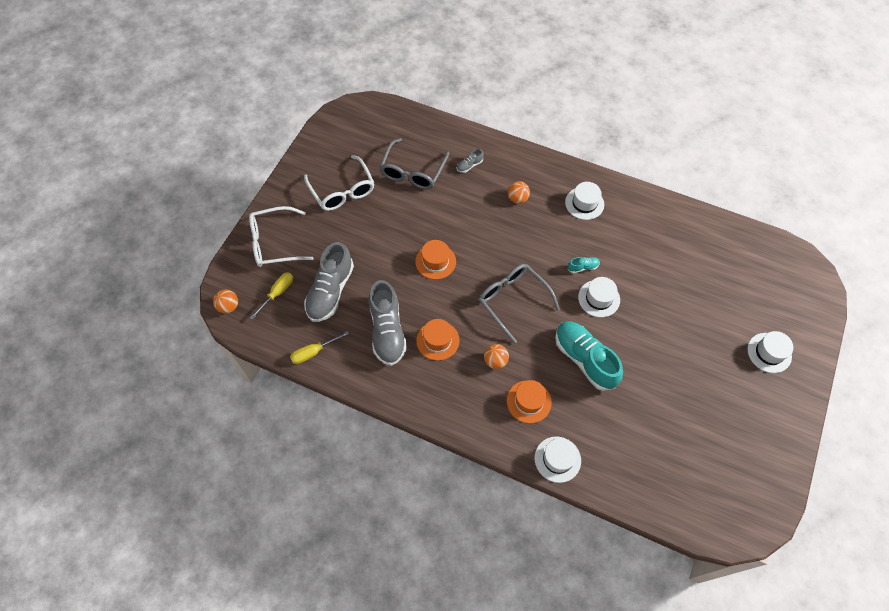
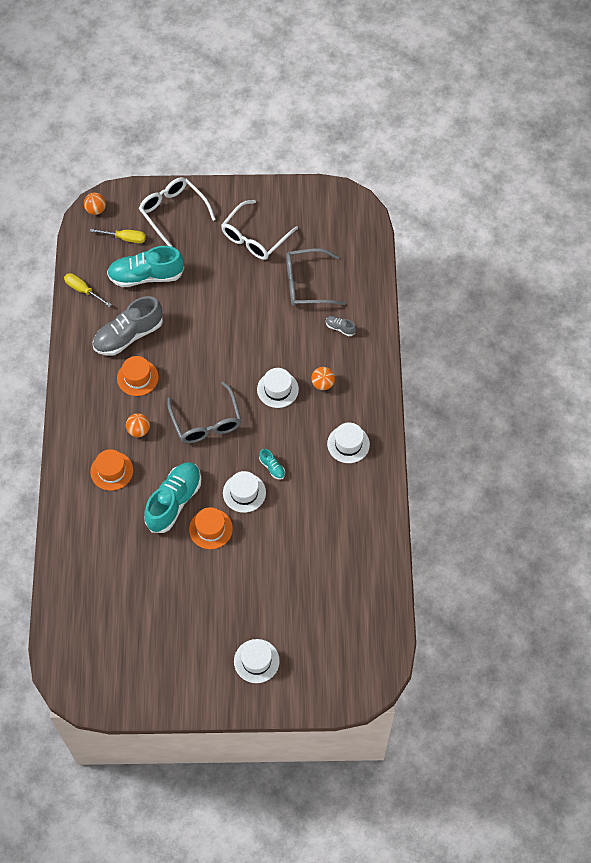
camera: 65 degrees right, 0 degrees up
grey shoe [304,242,354,322] -> turquoise shoe [107,246,184,287]
orange hat [415,240,456,279] -> orange hat moved to [189,507,233,549]
grey glasses [479,264,560,344] -> grey glasses turned 135 degrees clockwise [167,381,241,443]
white hat [535,436,581,483] -> white hat moved to [257,368,299,408]

